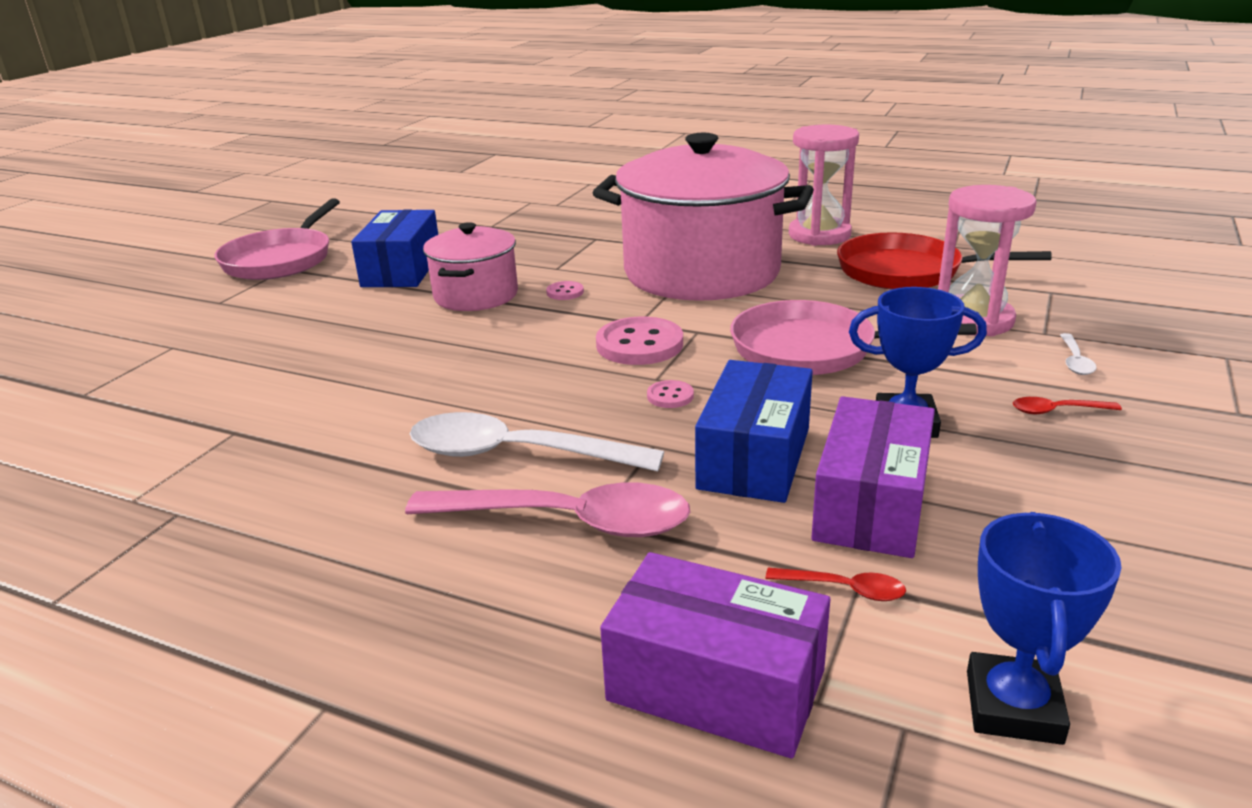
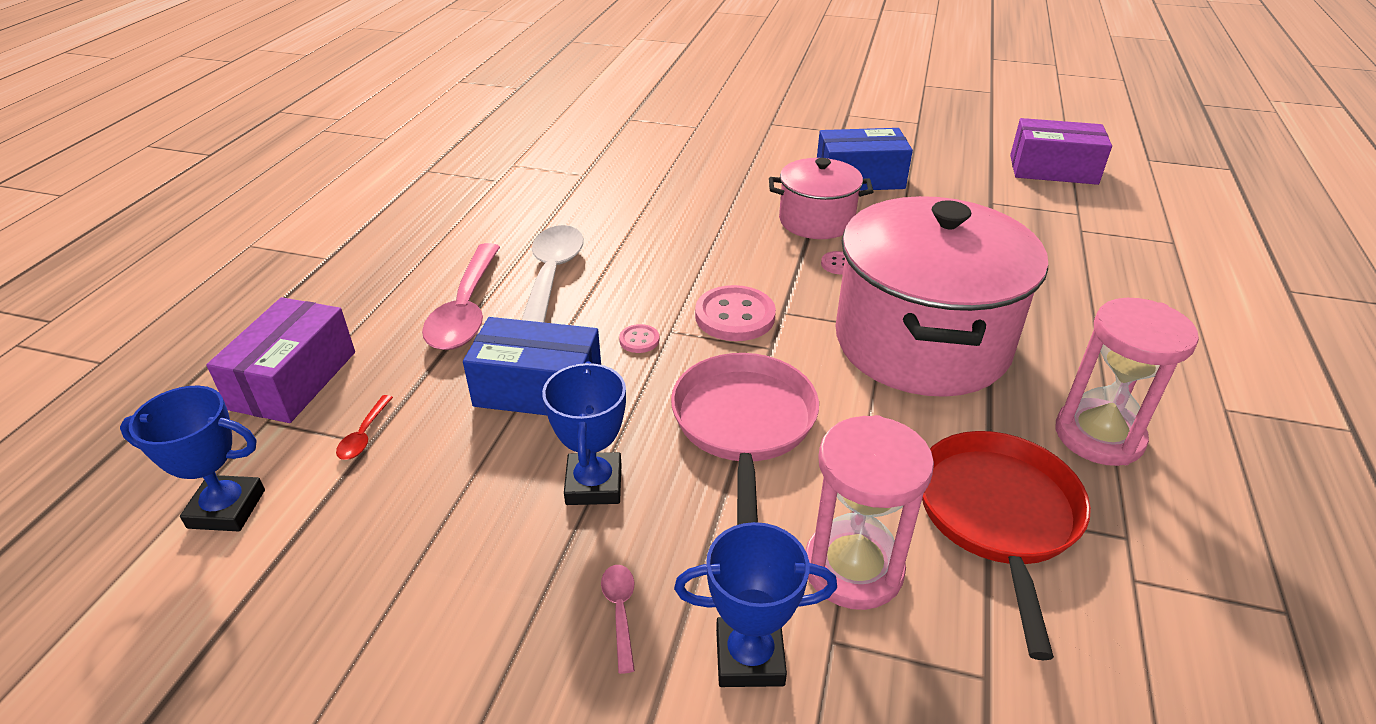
camera: 80 degrees right, 10 degrees up
pink pan [215,199,340,280] -> none
purple box [811,396,935,558] -> purple box moved to [1010,118,1112,185]
red spoon [1013,397,1122,414] -> pink spoon [601,565,635,674]
white spoon [1060,333,1097,375] -> blue trophy [674,522,837,687]

